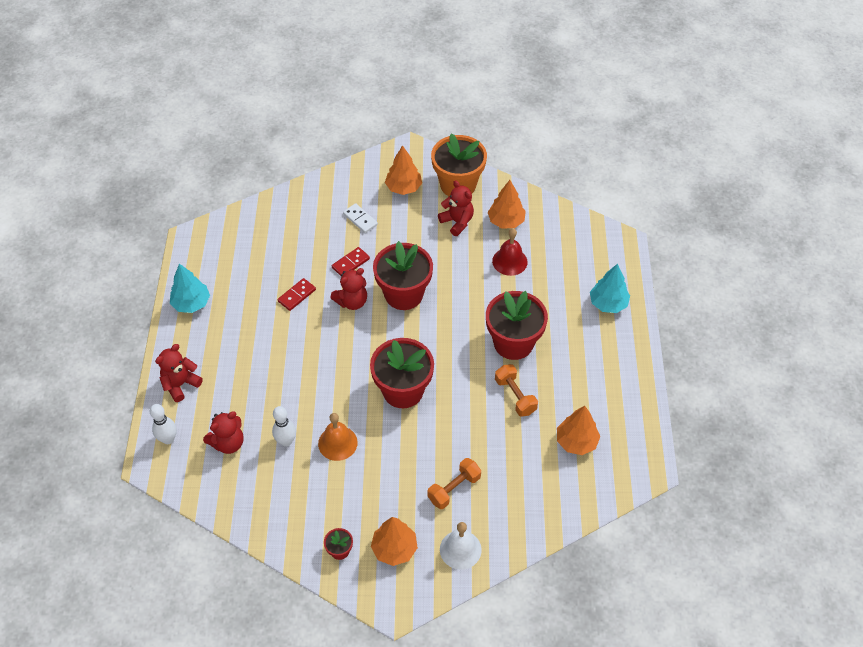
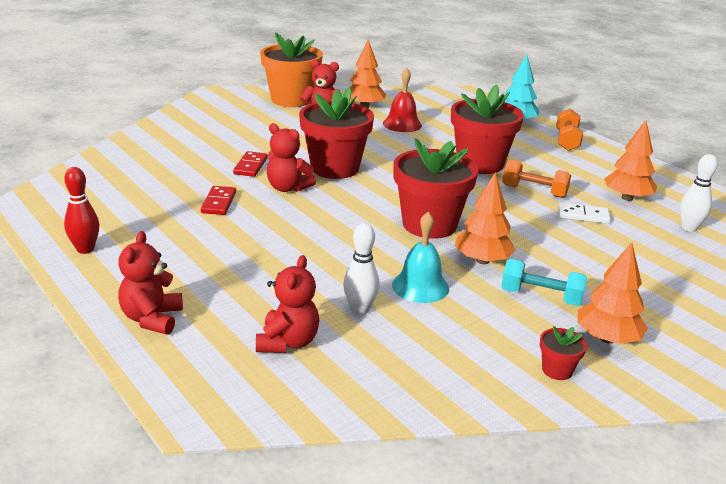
camera: 40 degrees left, 25 degrees down
white bowling pin [150,404,177,444] -> white bowling pin moved to [680,154,718,232]
turquoise tree [170,264,210,313] -> red bowling pin [64,167,99,254]
orange bell [318,413,358,461] -> turquoise bell [392,212,449,303]
red teddy bear [330,268,367,310] -> red teddy bear turned 105 degrees clockwise [267,123,316,192]
white domino [343,203,378,233] -> white domino moved to [558,202,611,224]
orange tree [385,145,422,195] -> orange tree moved to [455,172,515,264]
orange dumbbell [427,458,481,509] -> orange dumbbell moved to [556,109,583,151]
white bell [440,522,482,570] -> none
none -> turquoise dumbbell [501,259,587,306]

